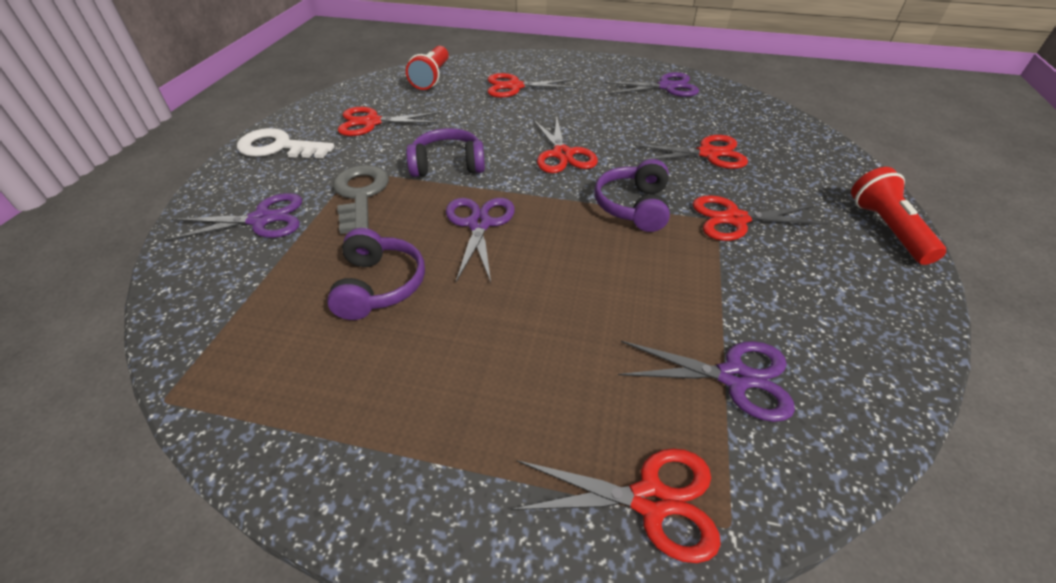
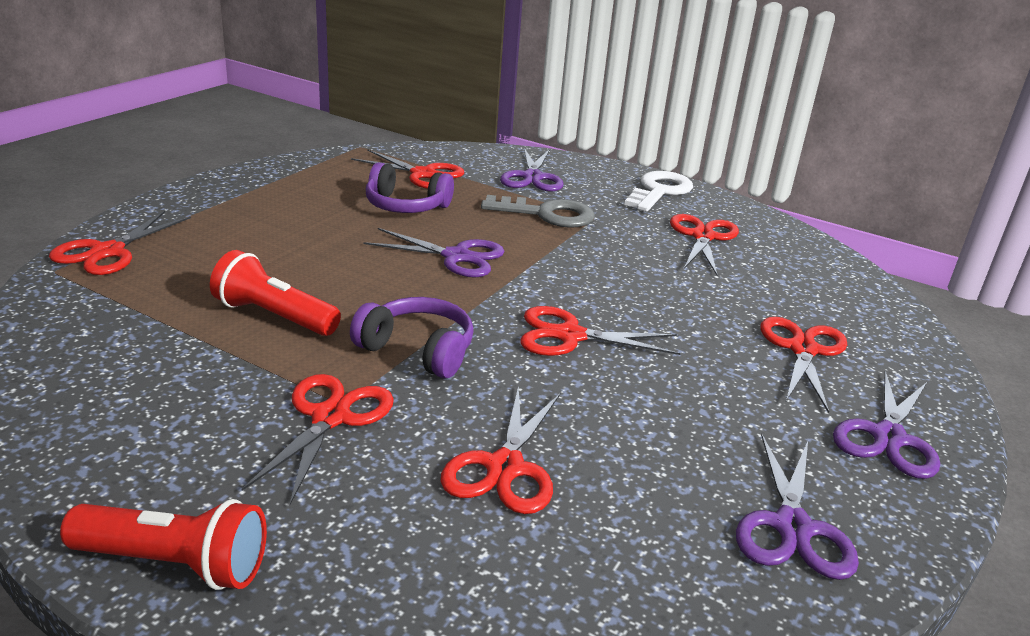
camera: 105 degrees right, 15 degrees down
red flashlight [406,46,449,90] -> red flashlight moved to [210,250,341,336]
purple headphones [406,128,485,177] -> none
purple scissors [618,341,795,422] -> purple scissors moved to [833,370,940,479]
none -> red scissors [351,149,464,189]

